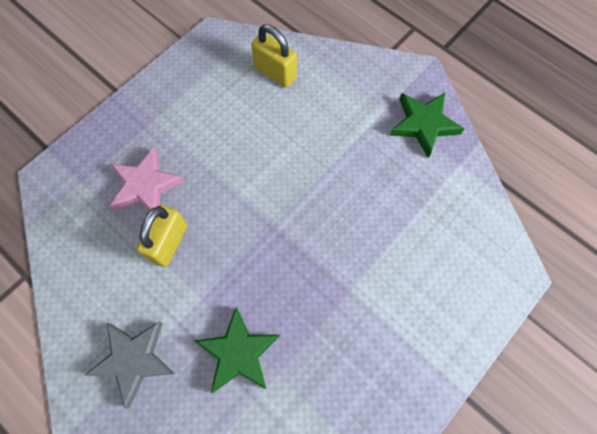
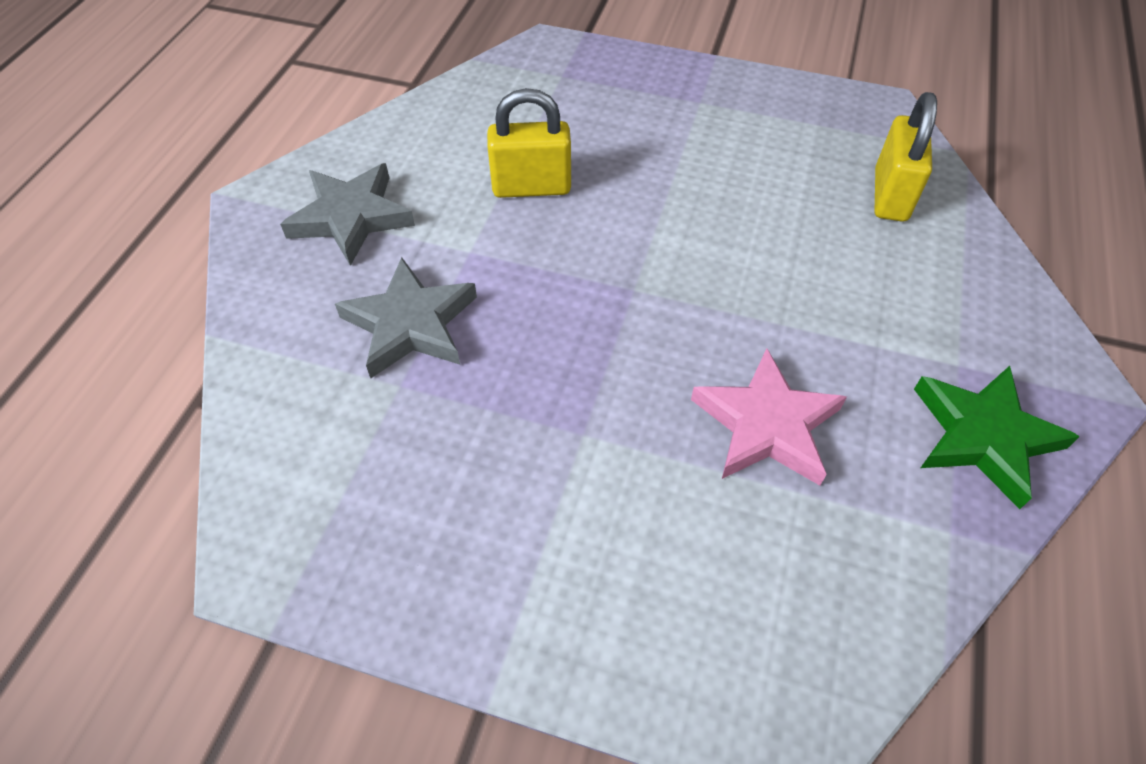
camera: 65 degrees right, 15 degrees down
pink star [109,147,185,211] -> pink star moved to [691,348,847,486]
green star [195,307,280,393] -> grey star [335,257,477,378]

